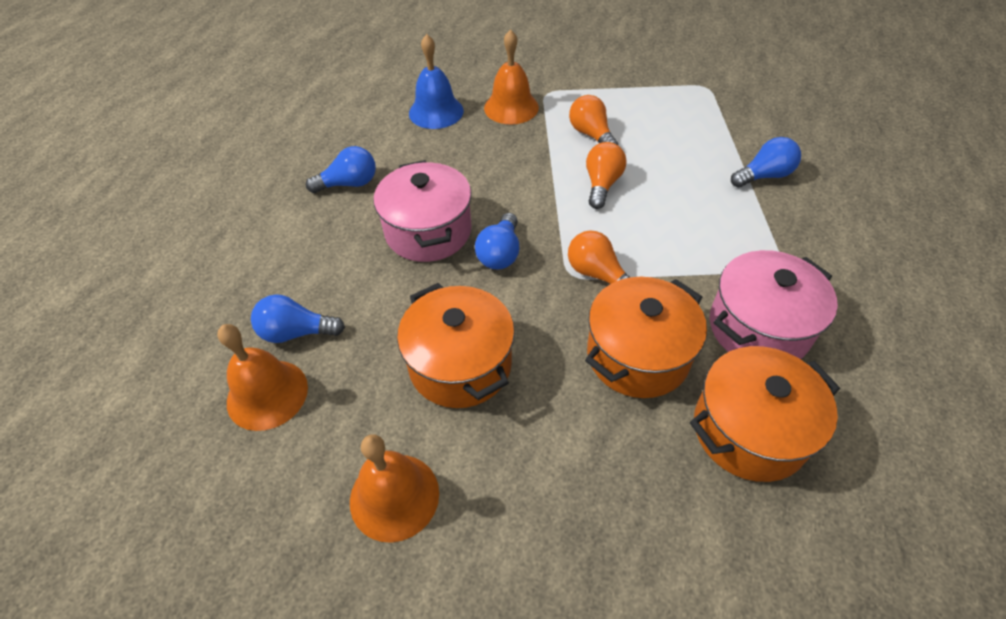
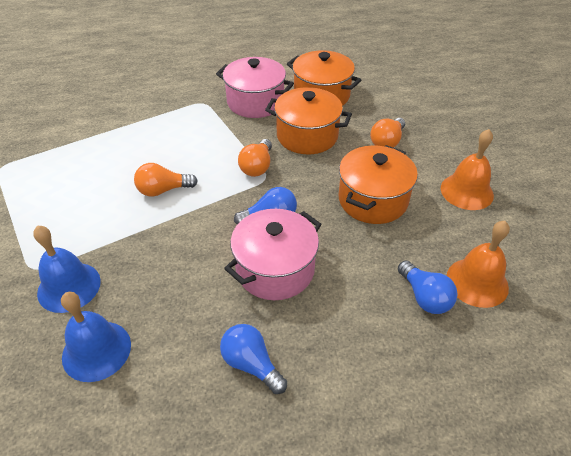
camera: 120 degrees left, 5 degrees down
orange bell [484,29,539,125] -> blue bell [33,225,101,313]
orange light bulb [569,95,618,145] -> orange light bulb moved to [370,118,405,148]
blue light bulb [731,137,801,188] -> none

